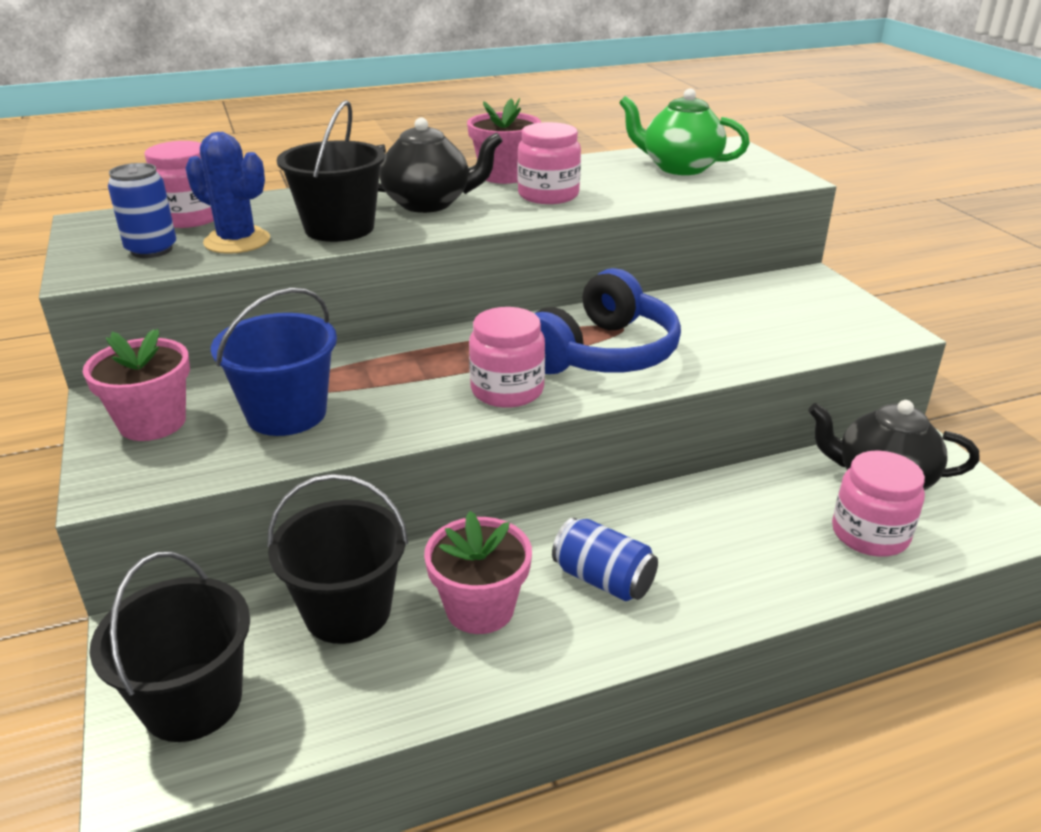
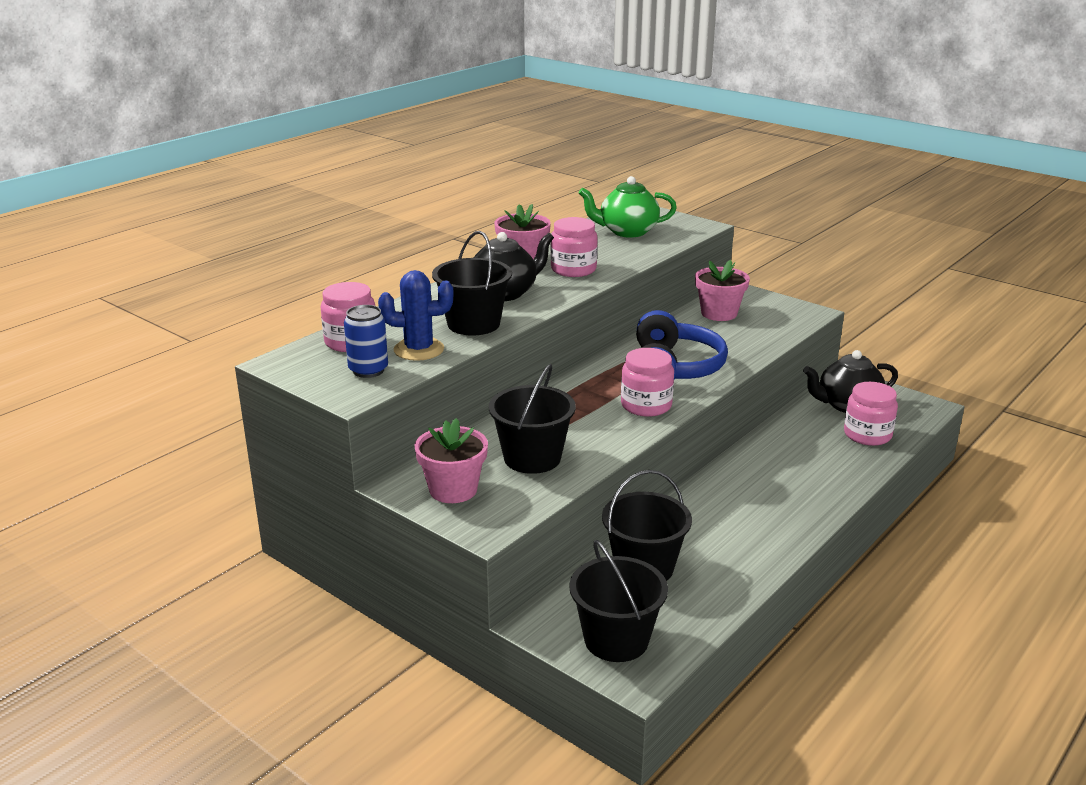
camera: 30 degrees left, 5 degrees down
blue bucket [211,288,337,436] -> black bucket [489,364,576,474]
pink flower pot [424,511,532,634] -> pink flower pot moved to [695,260,750,321]
blue can [552,518,658,601] -> none

